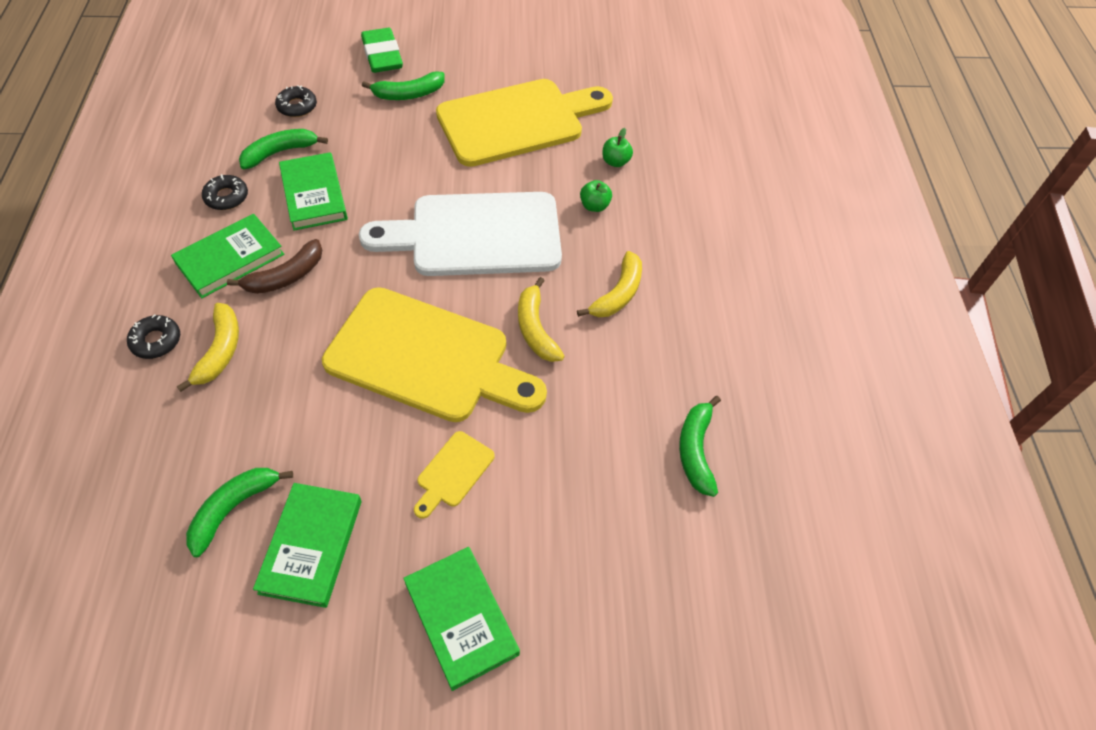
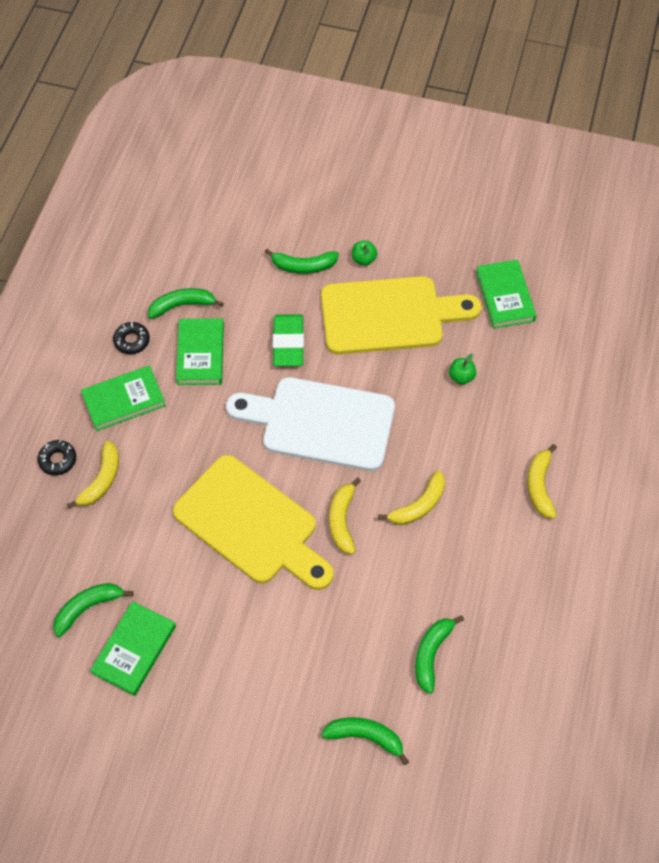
camera: 20 degrees right, 5 degrees up
brown banana [227,239,322,294] -> none
black donut [275,85,317,117] -> none
green eraser [361,28,403,73] -> green eraser moved to [273,314,304,366]
green book [403,547,520,691] -> green book moved to [476,260,536,329]
yellow cutting board [414,431,495,519] -> none
green apple [580,180,612,212] -> green apple moved to [352,240,378,266]
none -> green banana [321,717,409,765]
none -> yellow banana [528,444,557,519]

